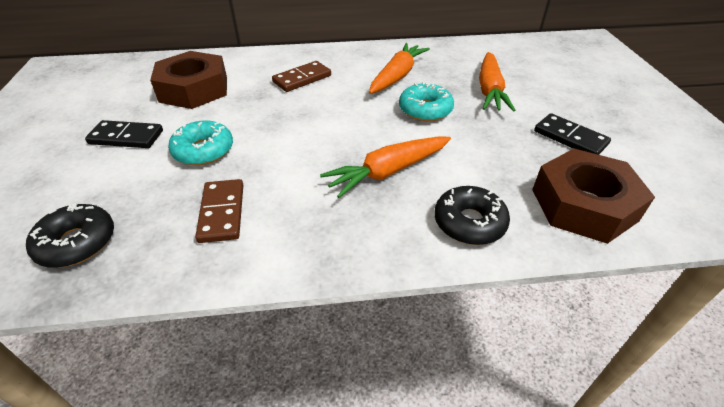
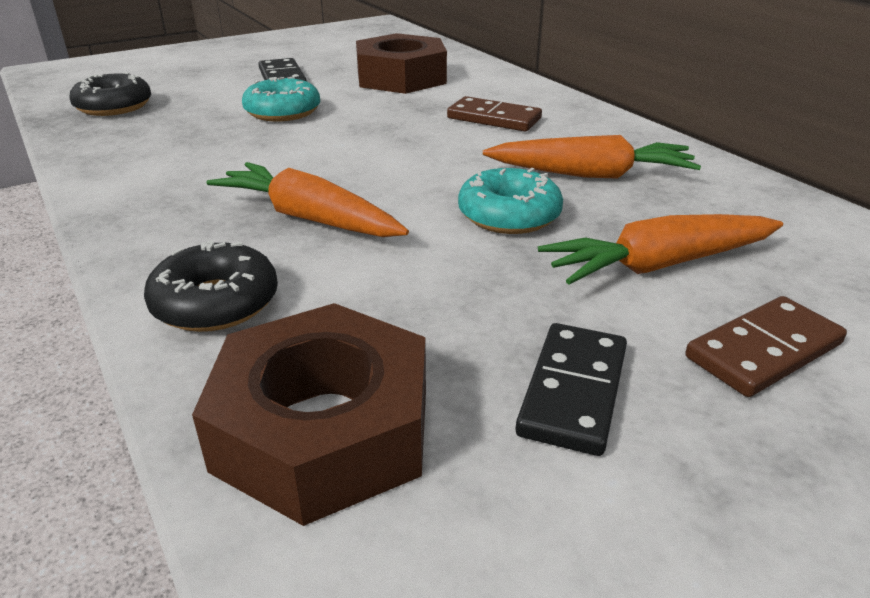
camera: 65 degrees right, 10 degrees down
brown domino [195,179,243,243] -> brown domino moved to [686,296,847,397]

